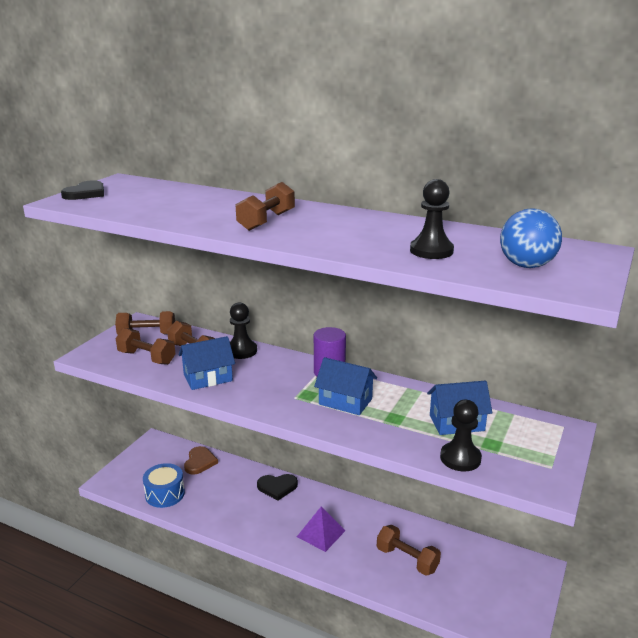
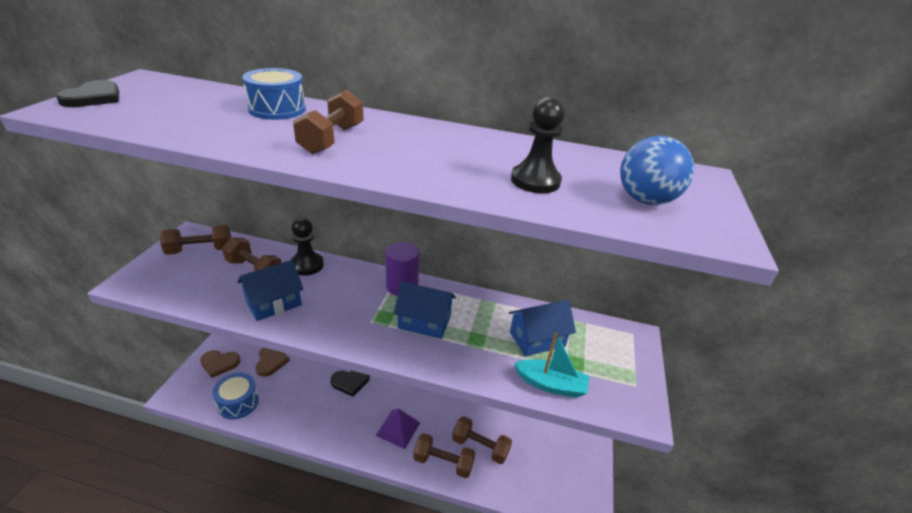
camera: 15 degrees left, 10 degrees up
brown dumbbell [116,328,175,365] -> brown dumbbell moved to [413,433,475,478]
black pawn [440,400,482,472] -> turquoise boat [514,332,589,398]
none -> brown heart [200,350,241,378]
none -> blue drum [242,68,306,120]

